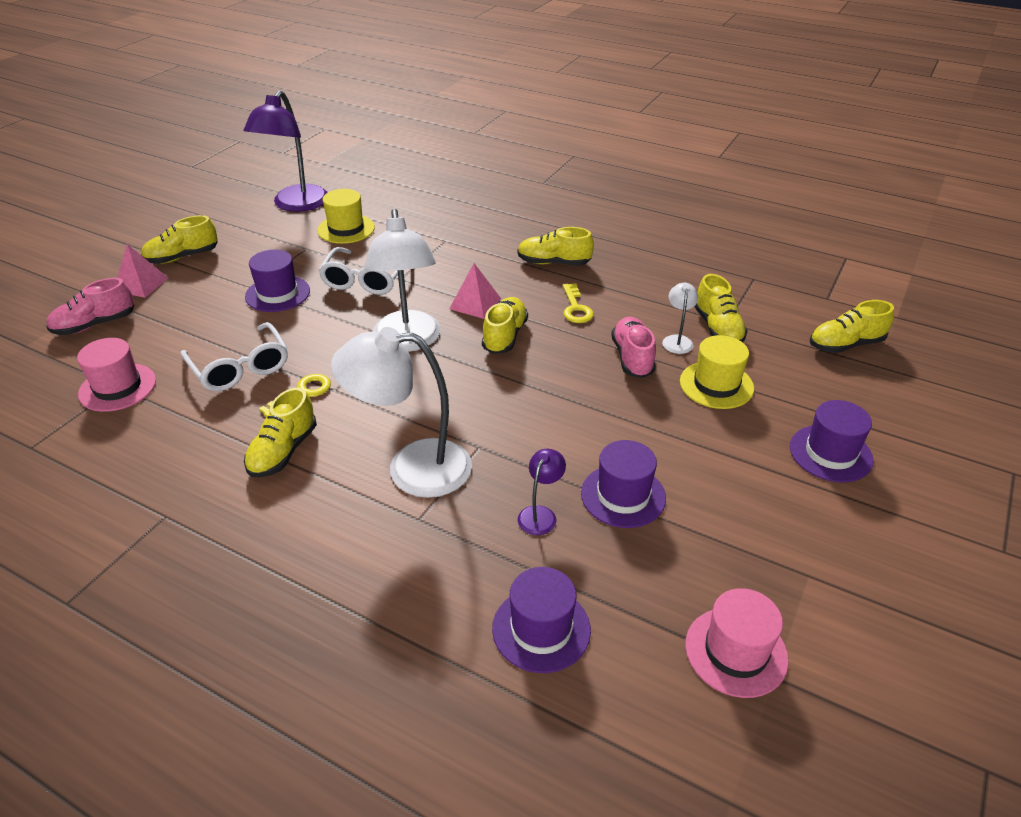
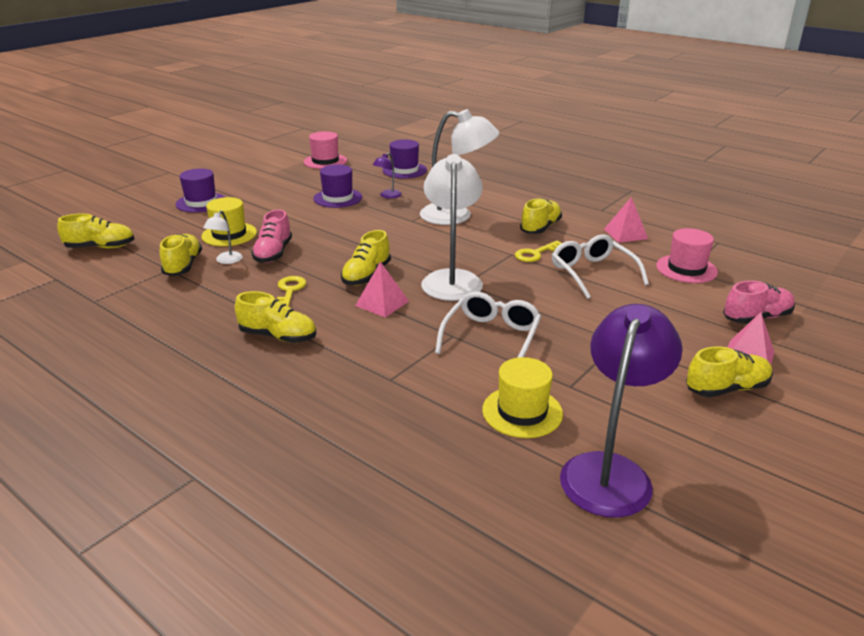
camera: 170 degrees left, 10 degrees down
purple hat [245,250,310,312] -> none
none -> pink pyramid [604,197,648,243]

